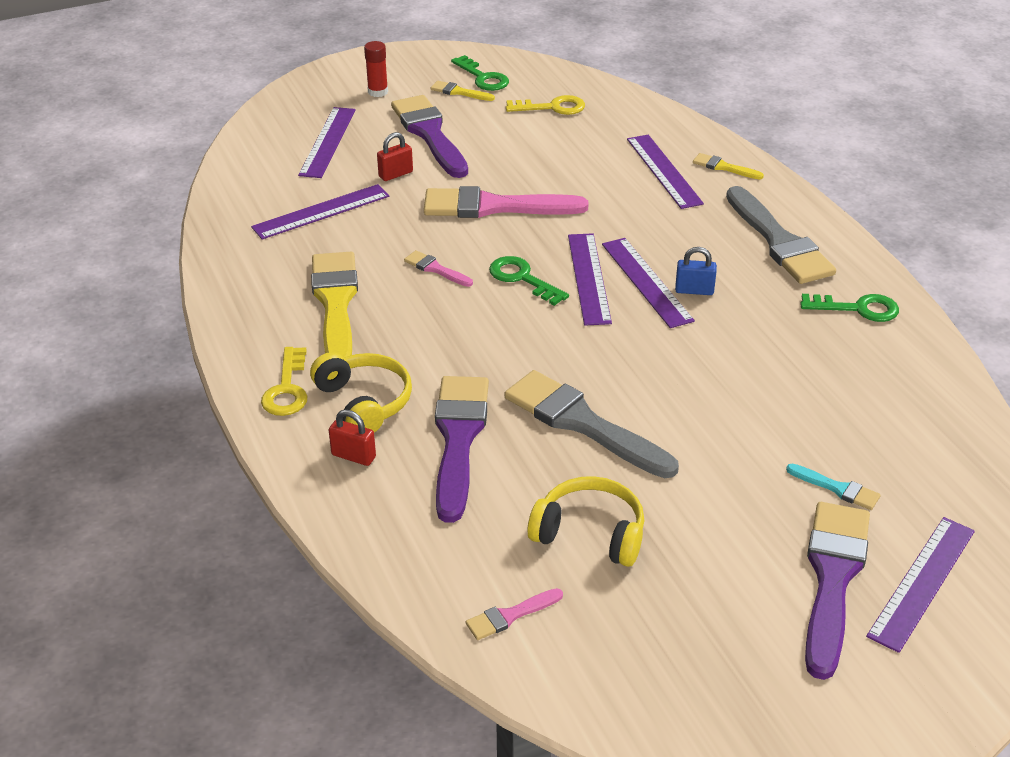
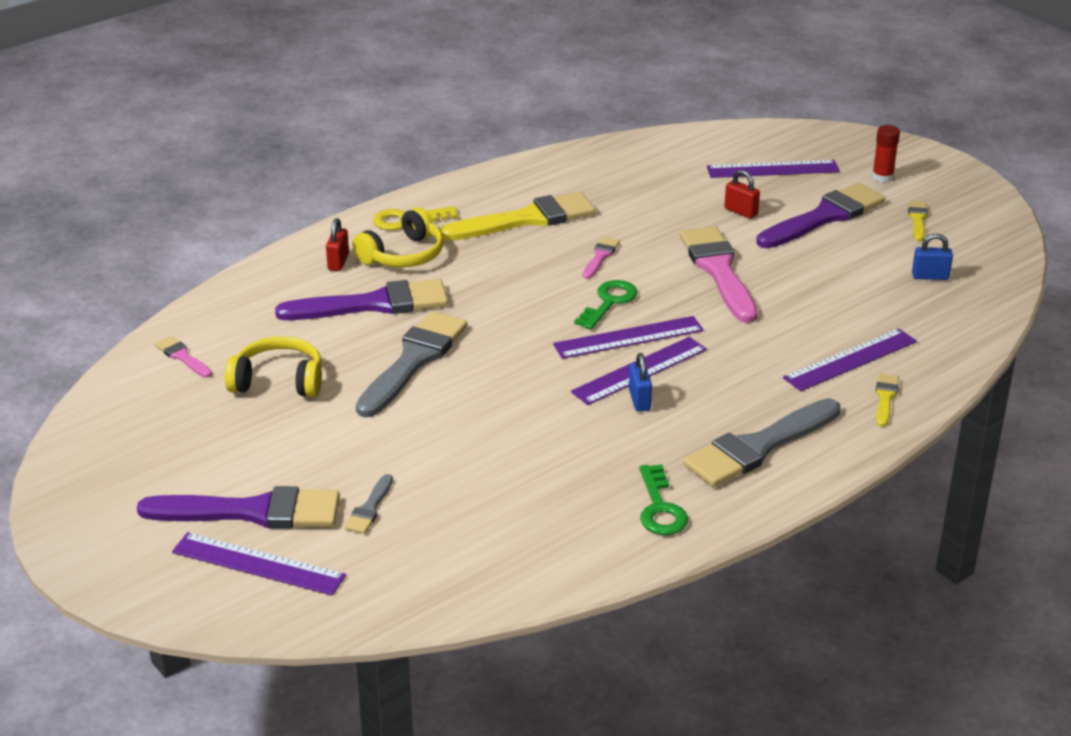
camera: 75 degrees right, 5 degrees down
purple ruler [251,184,390,240] -> none
green key [451,55,509,91] -> none
yellow key [506,95,585,115] -> blue padlock [912,233,953,280]
yellow headphones [527,476,644,567] -> yellow headphones turned 90 degrees counterclockwise [225,336,322,397]
turquoise brush [786,464,881,510] -> grey brush [344,474,393,534]

